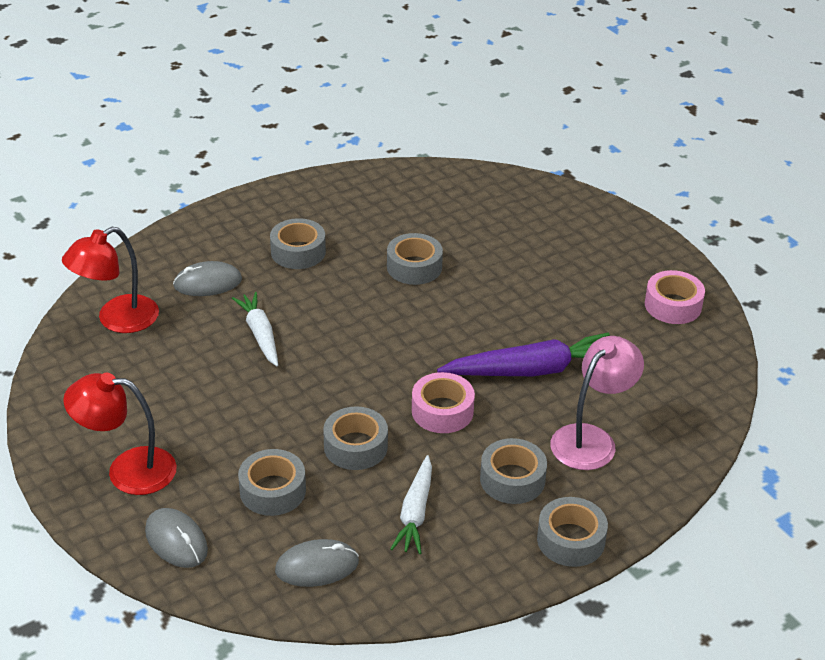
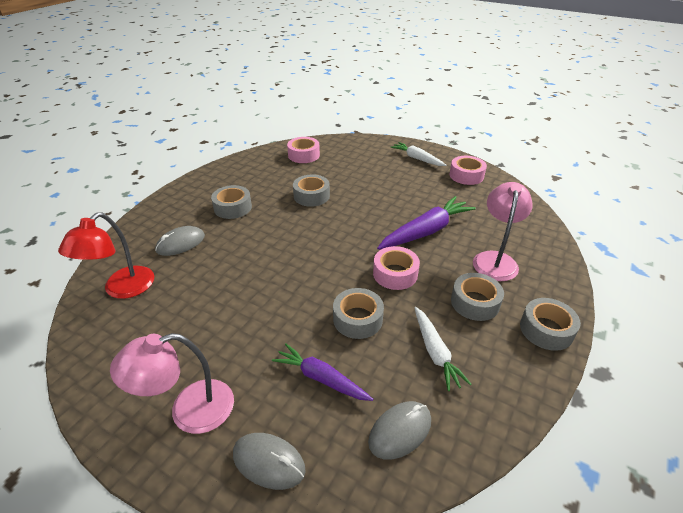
camera: 25 degrees left, 0 degrees up
red lamp [63,373,177,495] -> pink lamp [110,333,234,434]
white carrot [232,292,278,366] -> white carrot moved to [390,142,446,166]
grey tape [238,449,306,516] -> purple carrot [272,343,373,401]
none -> pink tape [287,137,320,163]

